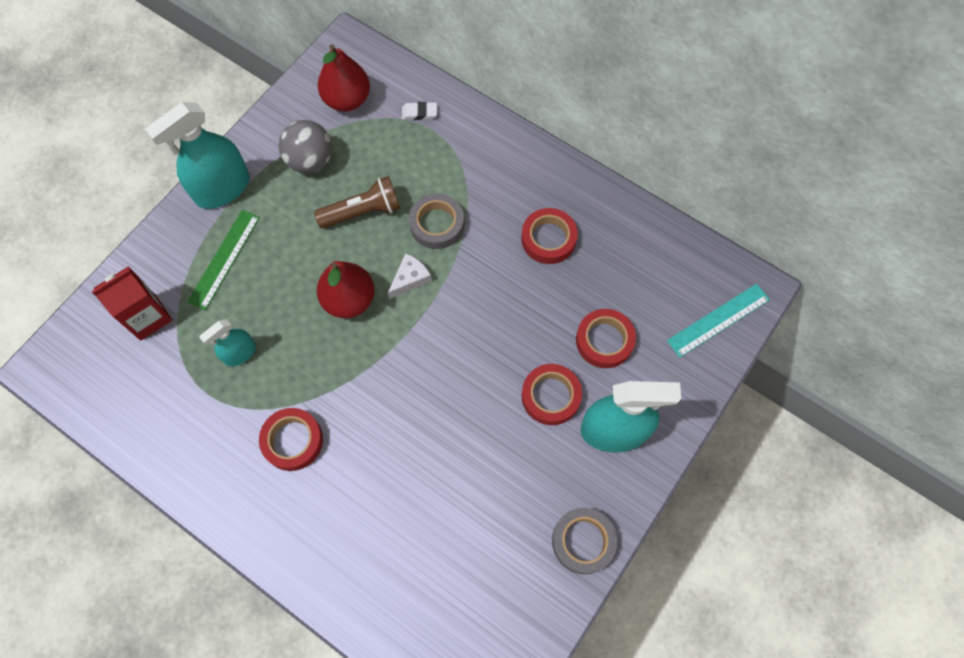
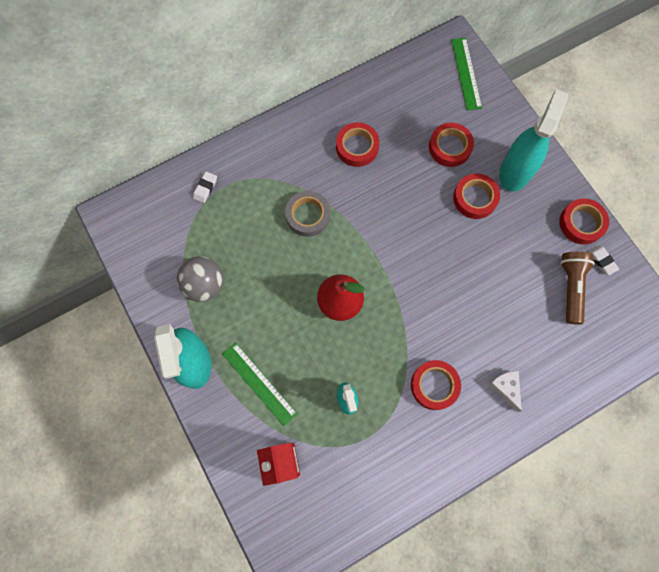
camera: 65 degrees left, 5 degrees up
brown flashlight [314,176,401,228] -> brown flashlight moved to [560,252,594,324]
red pear [318,44,370,112] -> none
white cheese [388,253,432,299] -> white cheese moved to [488,371,522,412]
grey tape [552,508,617,574] -> red tape [559,198,609,245]
turquoise ruler [667,284,770,358] -> green ruler [451,38,482,111]
none -> white eraser [588,245,619,275]

